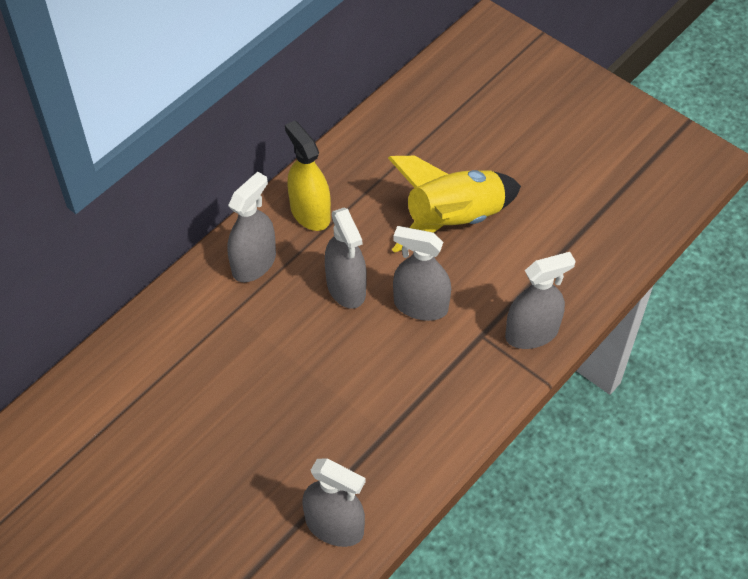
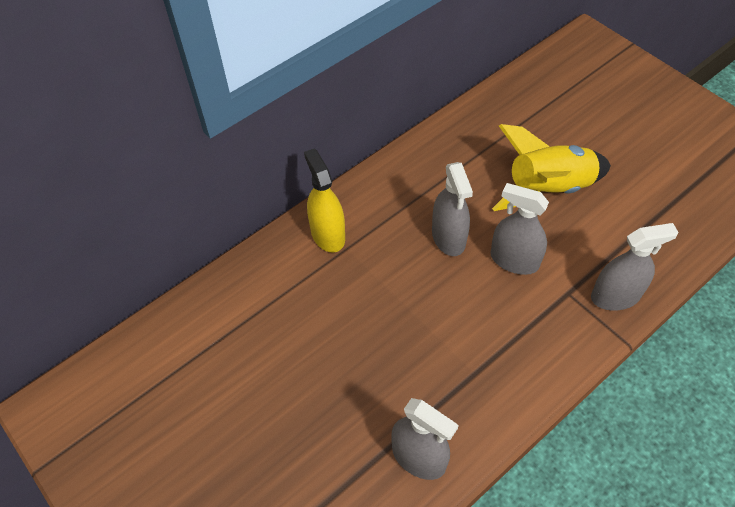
camera: 10 degrees right, 0 degrees up
grey spray bottle [227,172,276,282] -> none
yellow spray bottle [285,121,331,231] -> yellow spray bottle moved to [304,149,345,252]

